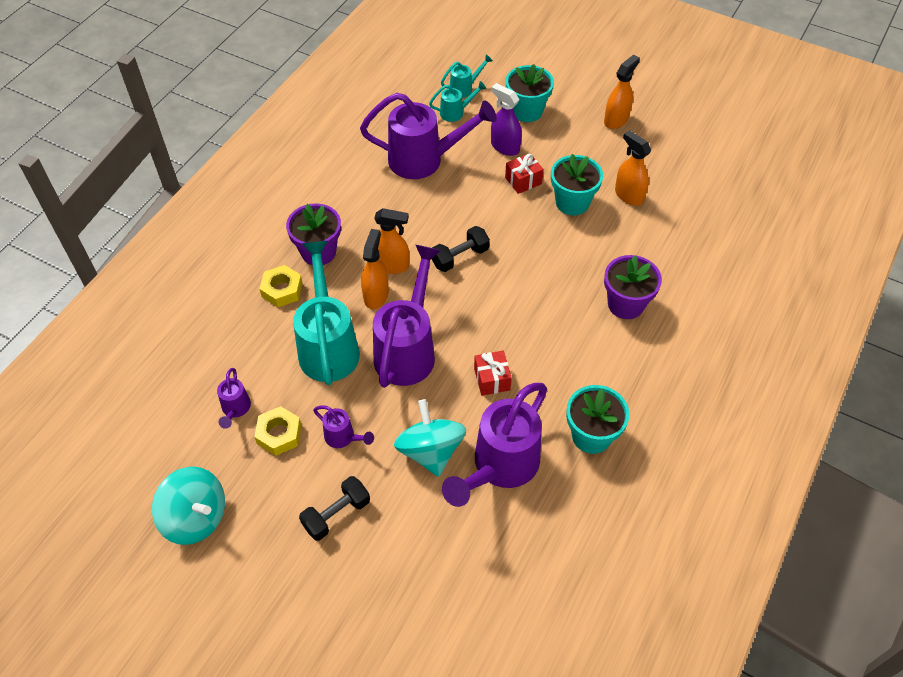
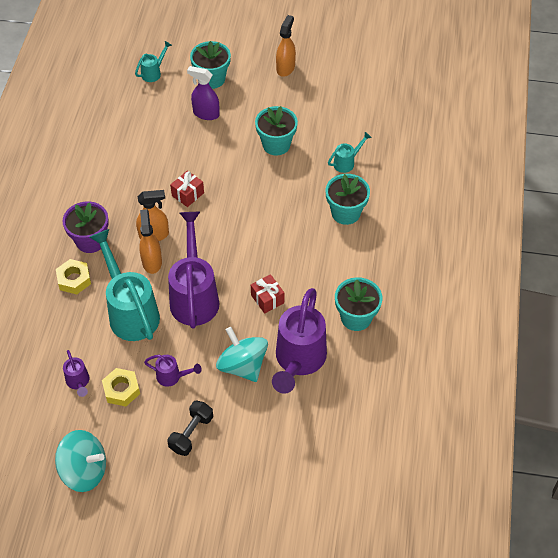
camera: 20 degrees left, 0 degrees up
purple watering can [360,93,497,179] -> none
turquoise watering can [429,81,486,122] -> turquoise watering can moved to [328,132,372,173]
black dumbbell [432,226,490,272] -> none
red gift [505,153,544,194] -> red gift moved to [170,171,204,207]
purple flower pot [604,255,662,319] -> turquoise flower pot [326,174,370,225]
orange spray bottle [615,130,651,206] -> none

